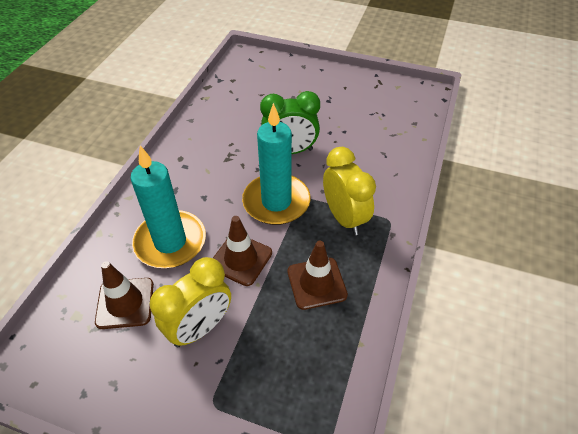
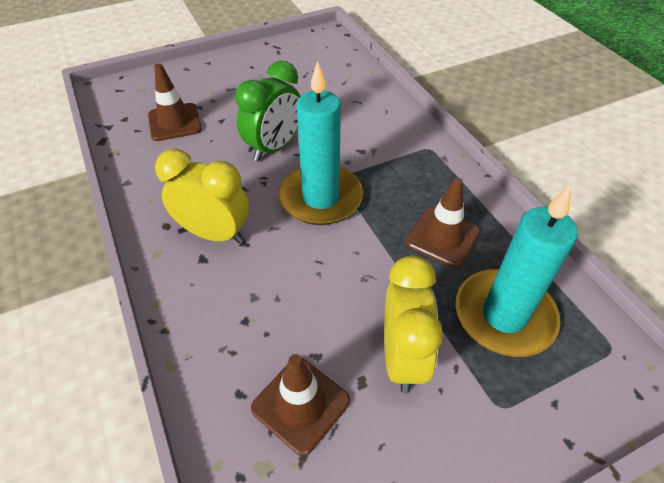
camera: 45 degrees left, 0 degrees up
turquoise candle [131,146,206,268] -> turquoise candle moved to [456,185,578,357]
brown traffic cone [213,216,272,286] -> brown traffic cone moved to [148,63,202,141]
yellow clock [323,147,376,235] -> yellow clock moved to [155,149,249,243]

